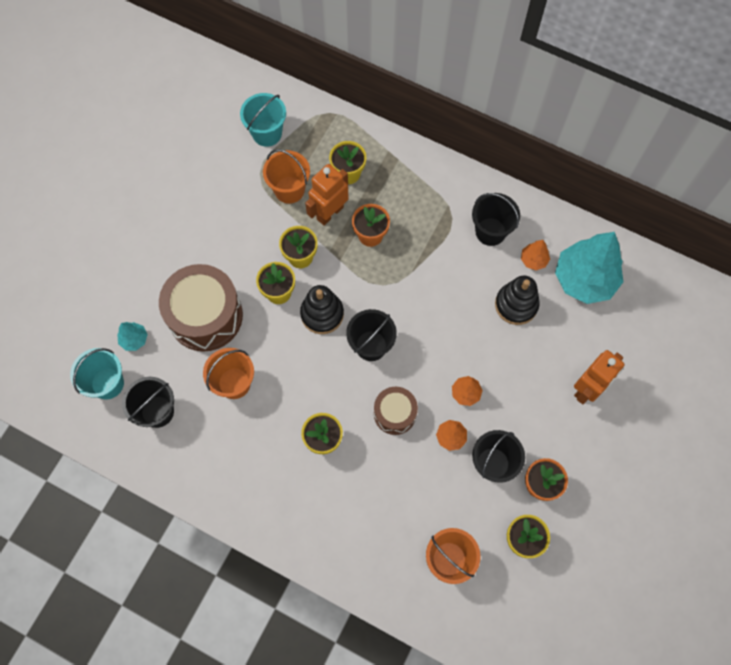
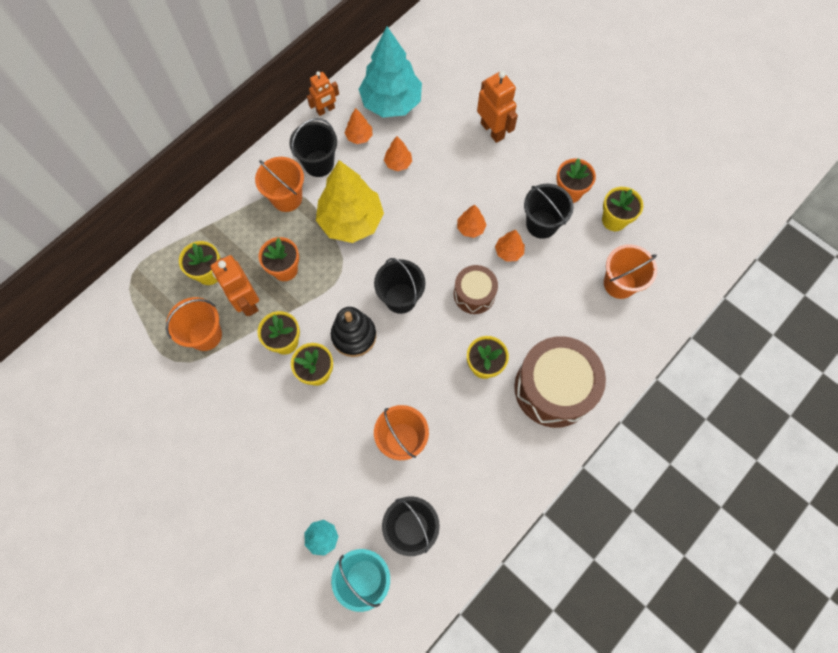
camera: 75 degrees left, 0 degrees up
brown drum [159,264,243,351] -> brown drum moved to [514,336,606,428]
turquoise bucket [240,93,286,147] -> none
black stacking toy [495,276,539,325] -> orange tree [384,136,412,171]
none -> orange bucket [255,157,304,212]
none -> orange robot [307,71,339,116]
none -> yellow tree [316,160,384,243]

